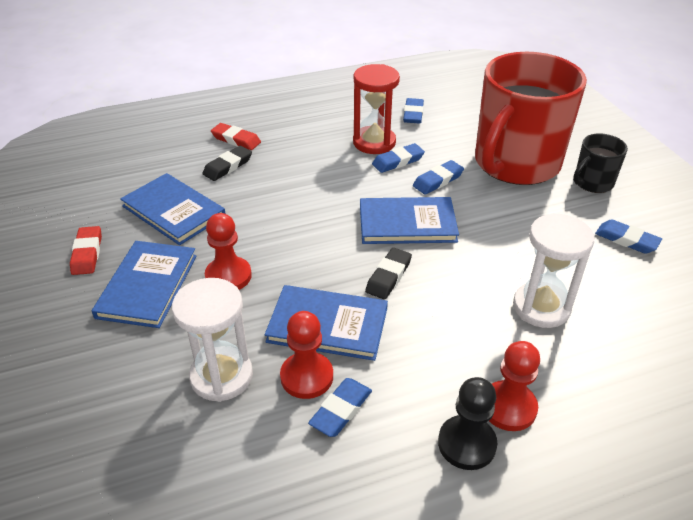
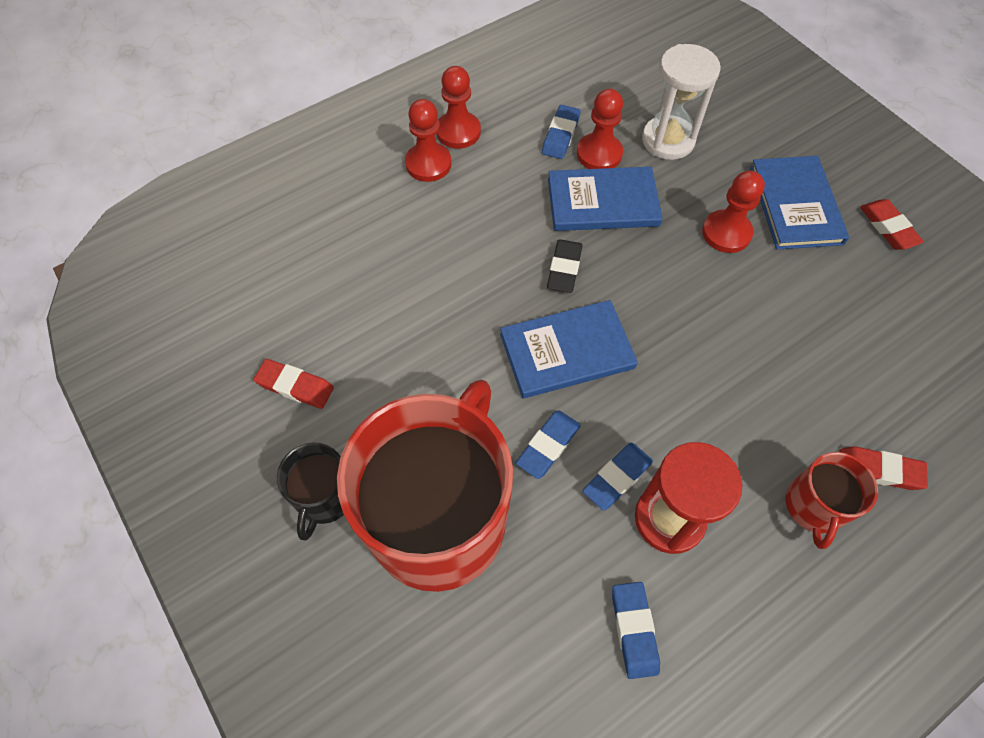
camera: 165 degrees right, 20 degrees up
blue book [120,173,226,245] -> none
black eraser [202,146,252,181] -> none
black pawn [438,377,497,470] -> red pawn [437,66,481,149]
white hourglass [513,213,594,328] -> none
black mug [573,133,628,193] -> black mug turned 150 degrees clockwise [277,442,343,541]
blue eraser [595,219,662,254] -> red eraser [253,359,334,409]
none -> red mug [786,452,878,549]

